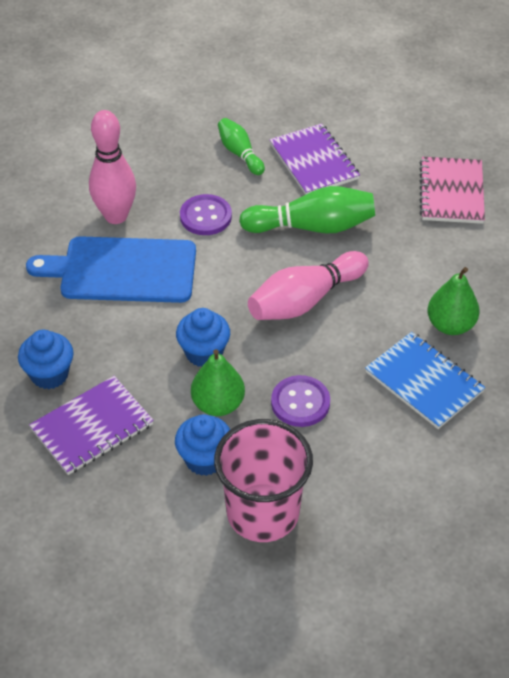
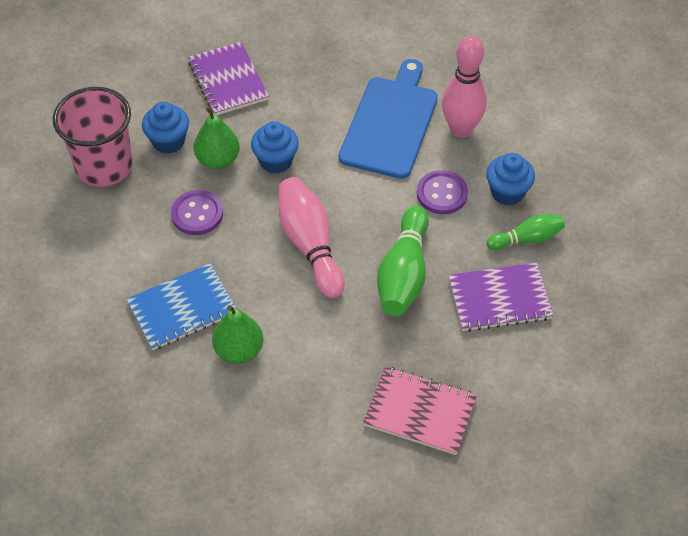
camera: 105 degrees right, 5 degrees up
blue cupcake [18,330,73,389] -> blue cupcake moved to [486,153,535,206]

